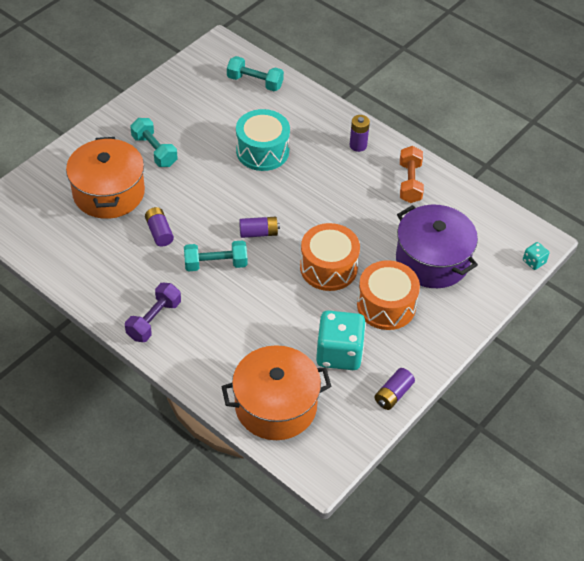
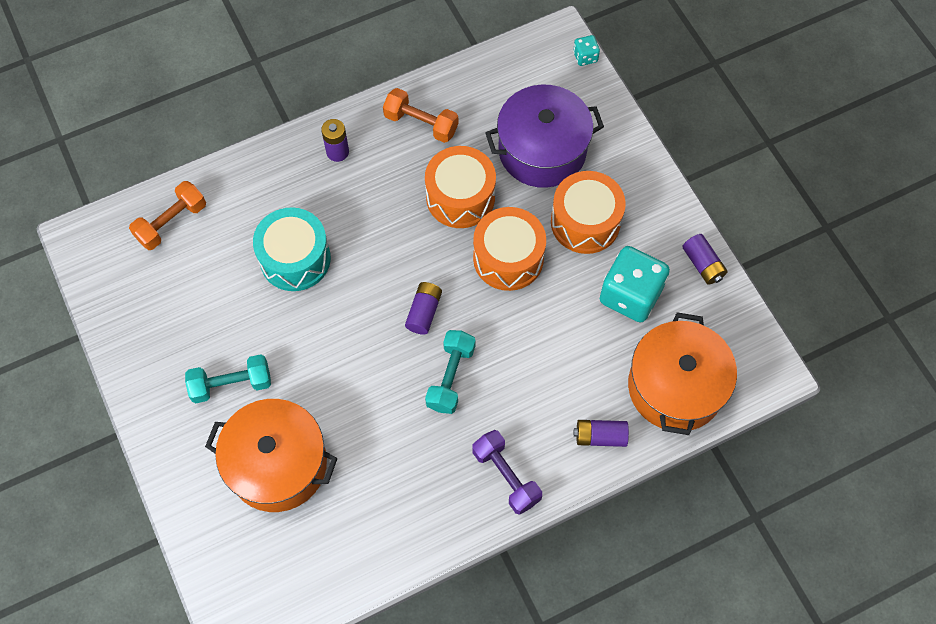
camera: 65 degrees left, 15 degrees up
purple battery [145,207,174,247] -> purple battery moved to [574,420,629,447]
turquoise dumbbell [227,56,284,91] -> orange dumbbell [129,181,206,250]
none -> orange drum [425,146,496,228]

